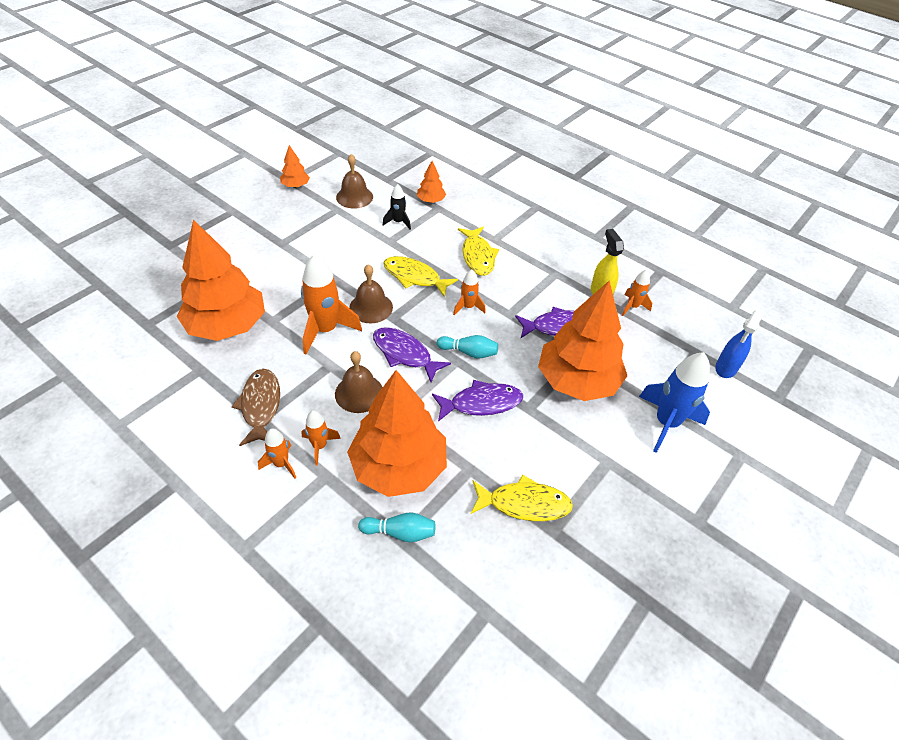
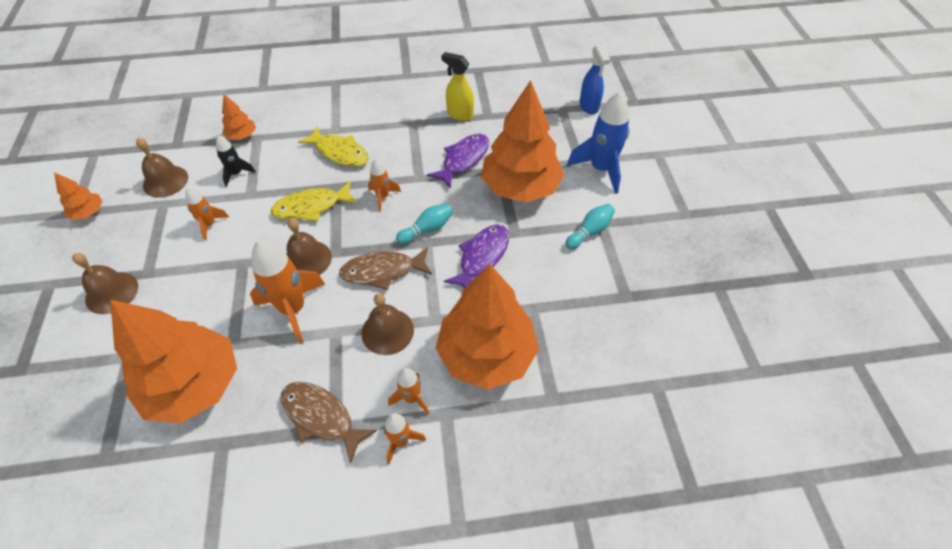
camera: 45 degrees left, 5 degrees up
turquoise bowling pin [358,512,435,542] -> turquoise bowling pin moved to [565,204,615,250]
purple fish [373,327,451,382] -> brown fish [339,247,432,290]
yellow fish [471,475,573,521] -> none
orange rocket [622,270,652,316] -> orange rocket moved to [185,188,229,240]
none -> brown bell [72,253,138,314]

